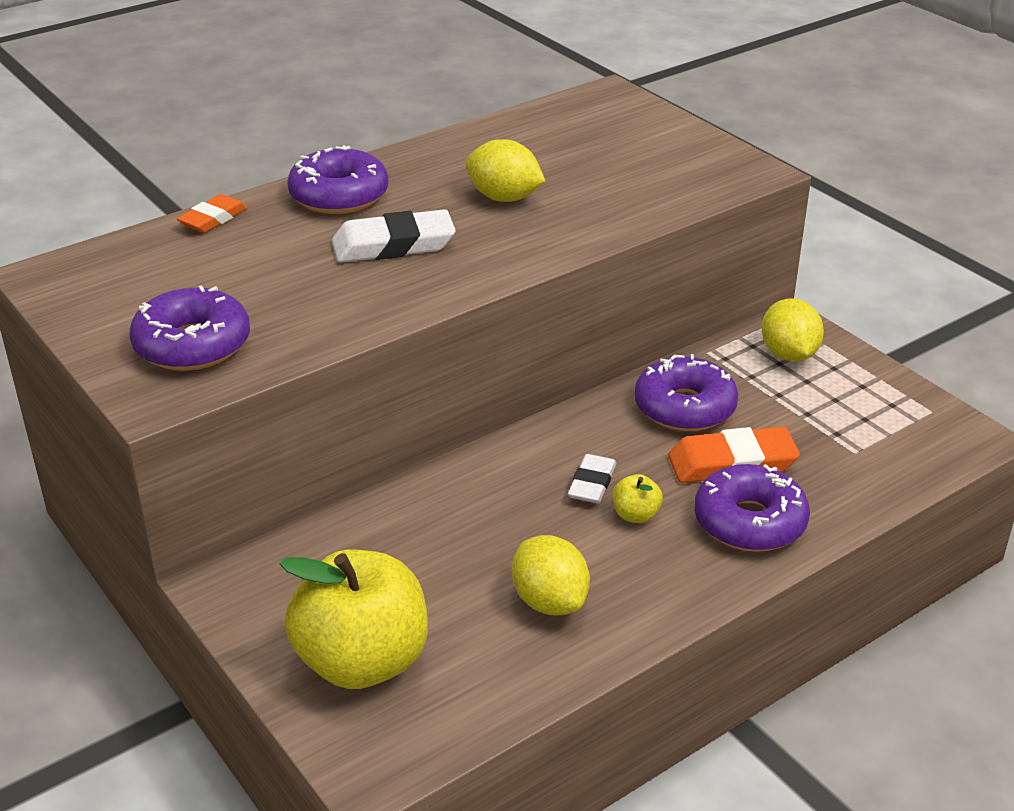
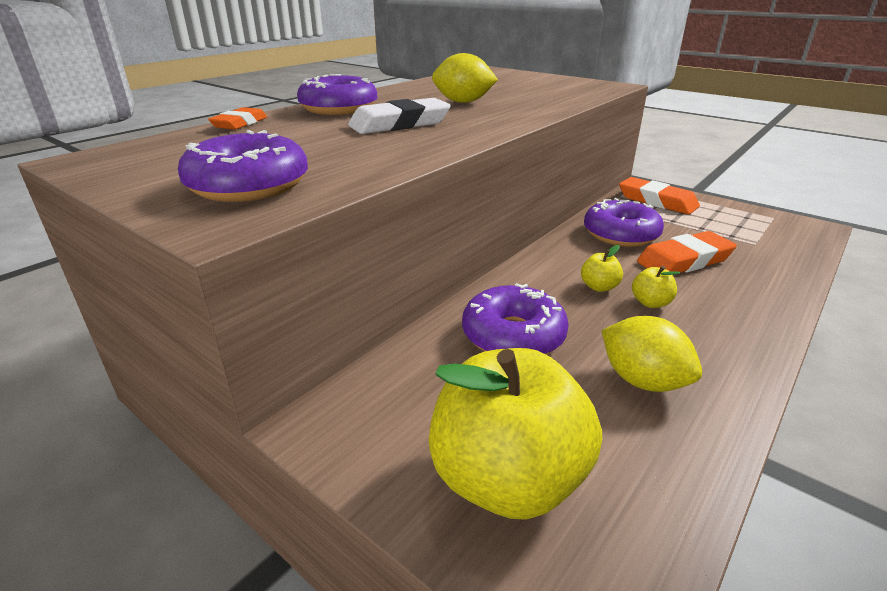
camera: 15 degrees left, 5 degrees down
white eraser [568,454,616,503] -> yellow apple [581,245,623,292]
purple donut [694,464,810,552] -> purple donut moved to [462,283,569,354]
yellow lemon [762,298,824,362] -> orange eraser [619,177,700,215]

